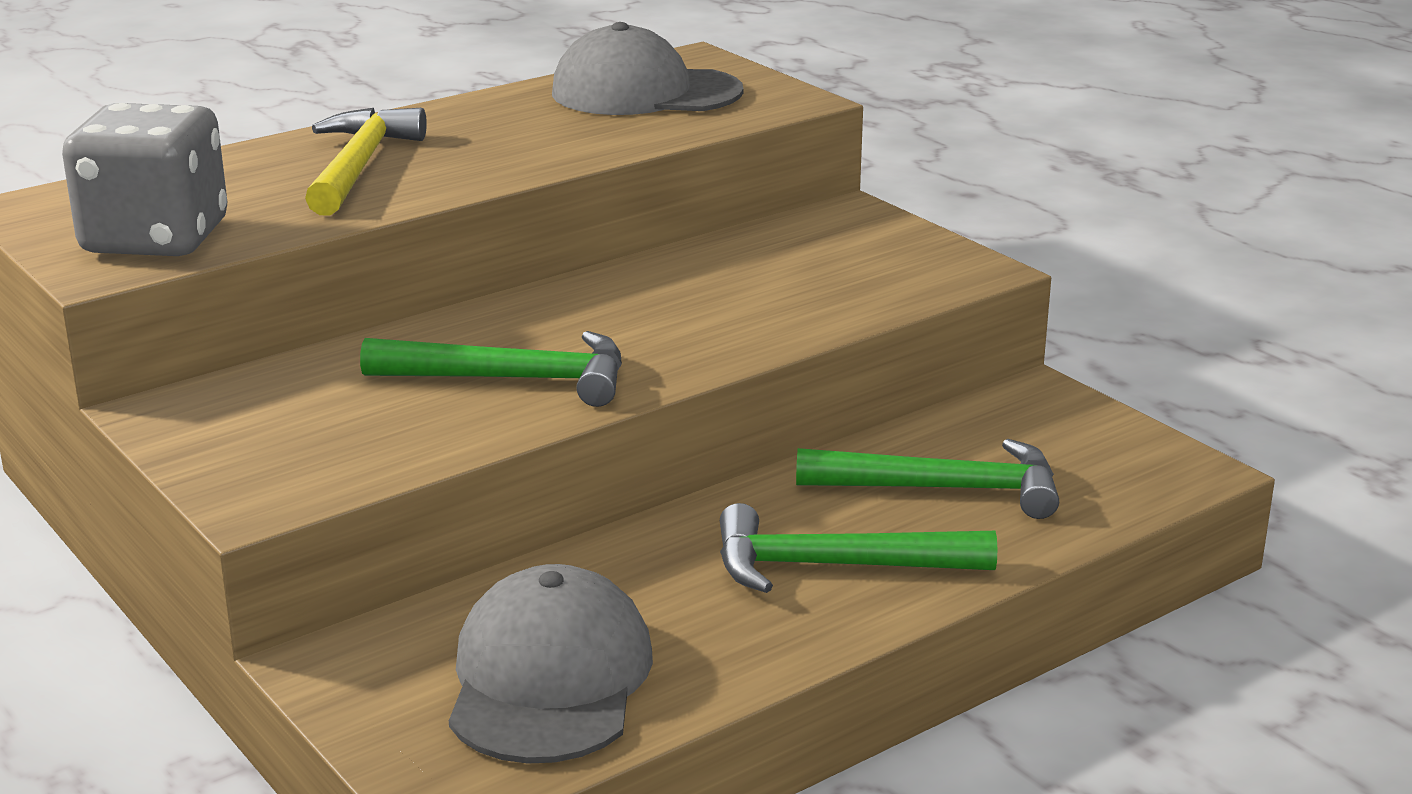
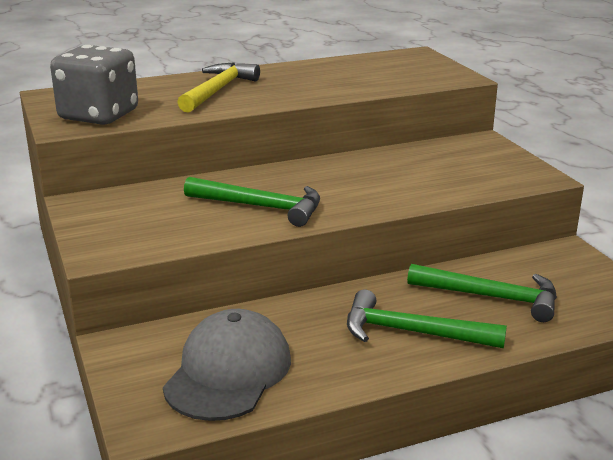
camera: 15 degrees right, 0 degrees up
grey cap [552,22,743,115] -> none

